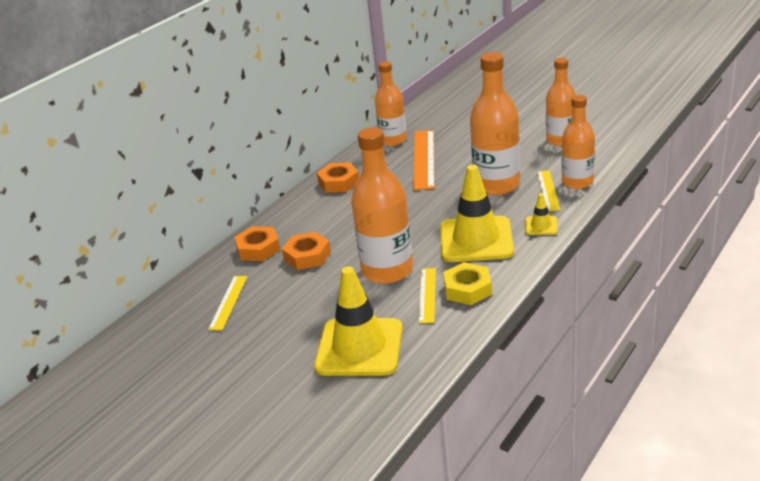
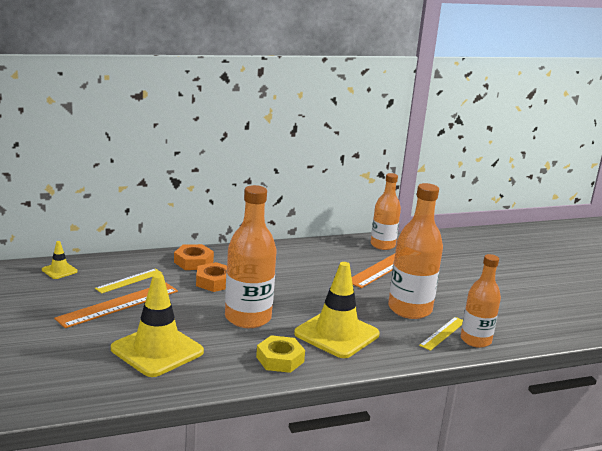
camera: 30 degrees right, 10 degrees down
orange nut [317,163,359,193] -> none
yellow ruler [419,268,436,324] -> none
yellow traffic cone [525,193,557,235] -> yellow traffic cone moved to [42,241,78,279]
orange bottle [546,58,576,146] -> none
none -> orange ruler [54,283,178,328]

